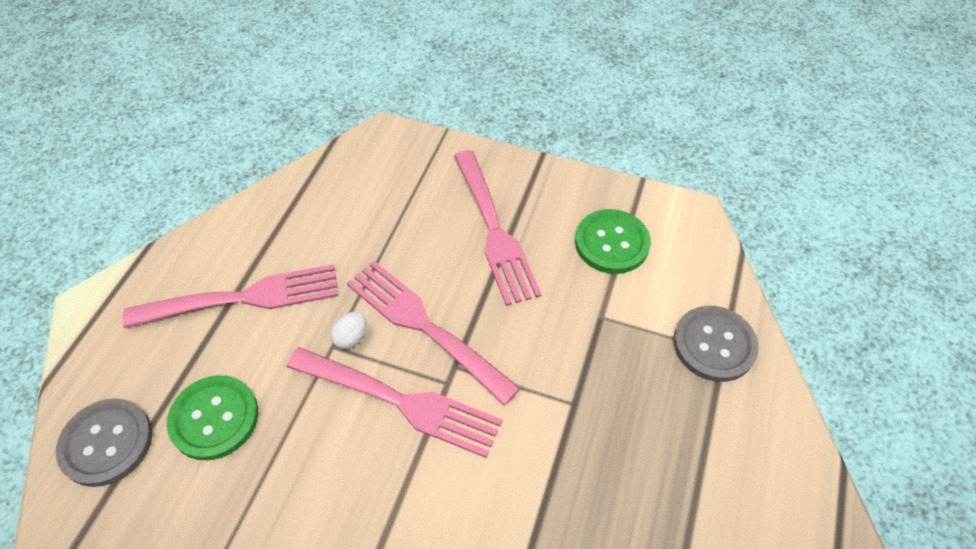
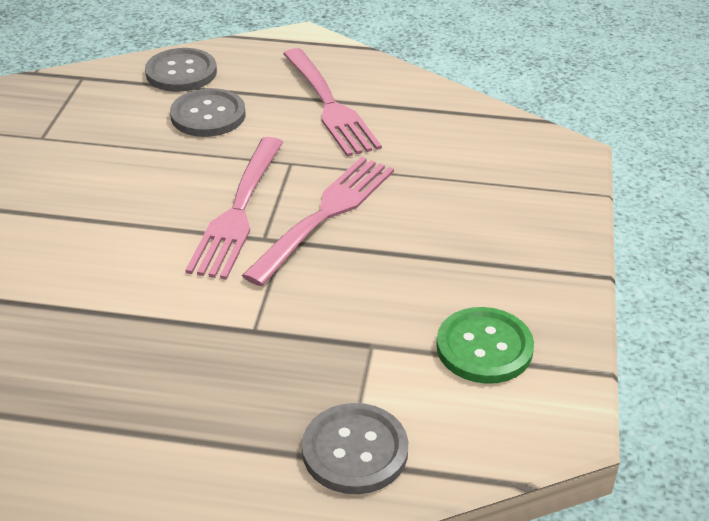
camera: 80 degrees right, 15 degrees down
green button [167,375,258,461] -> grey button [170,88,246,137]
white egg [330,312,366,349] -> none
pink fork [454,150,542,306] -> none

